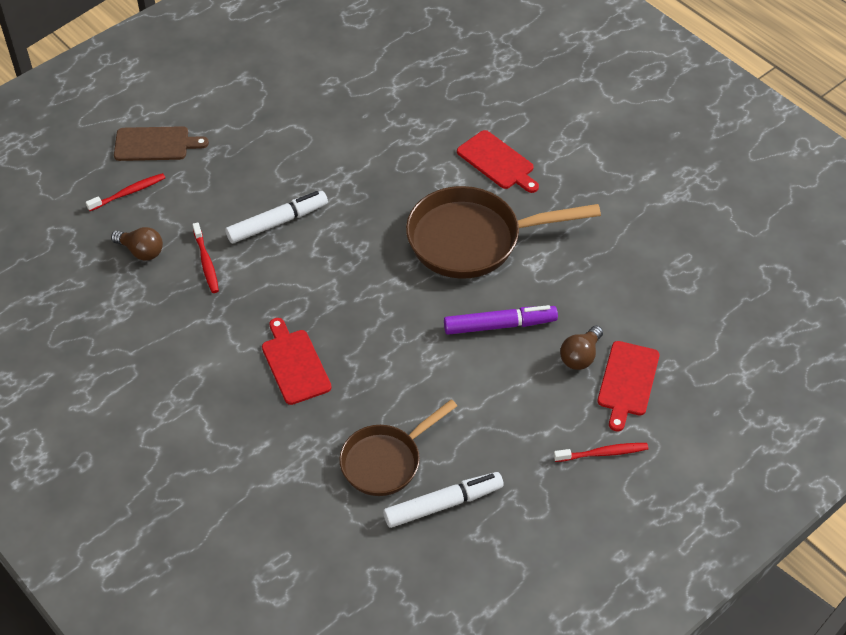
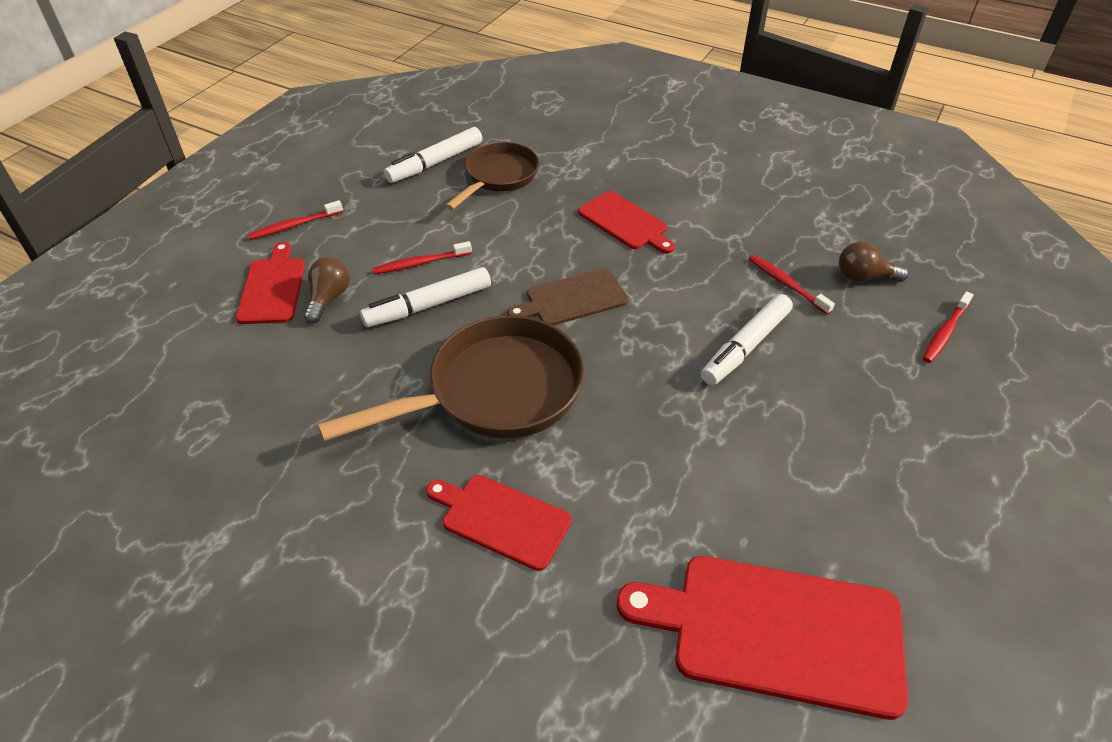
camera: 160 degrees right, 5 degrees down
brown cutting board [114,126,209,161] -> brown cutting board moved to [507,268,628,326]
purple marker [444,305,558,335] -> white marker [360,267,491,327]
none -> red toothbrush [372,241,472,275]
none -> red cutting board [617,556,908,720]

